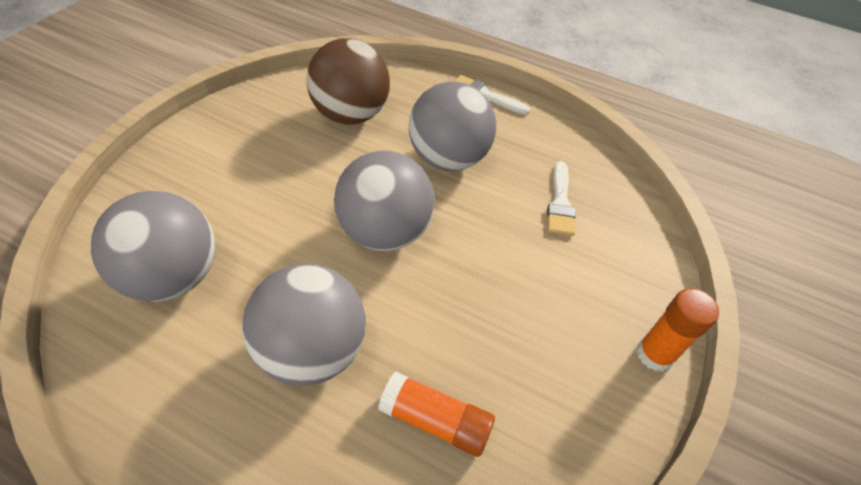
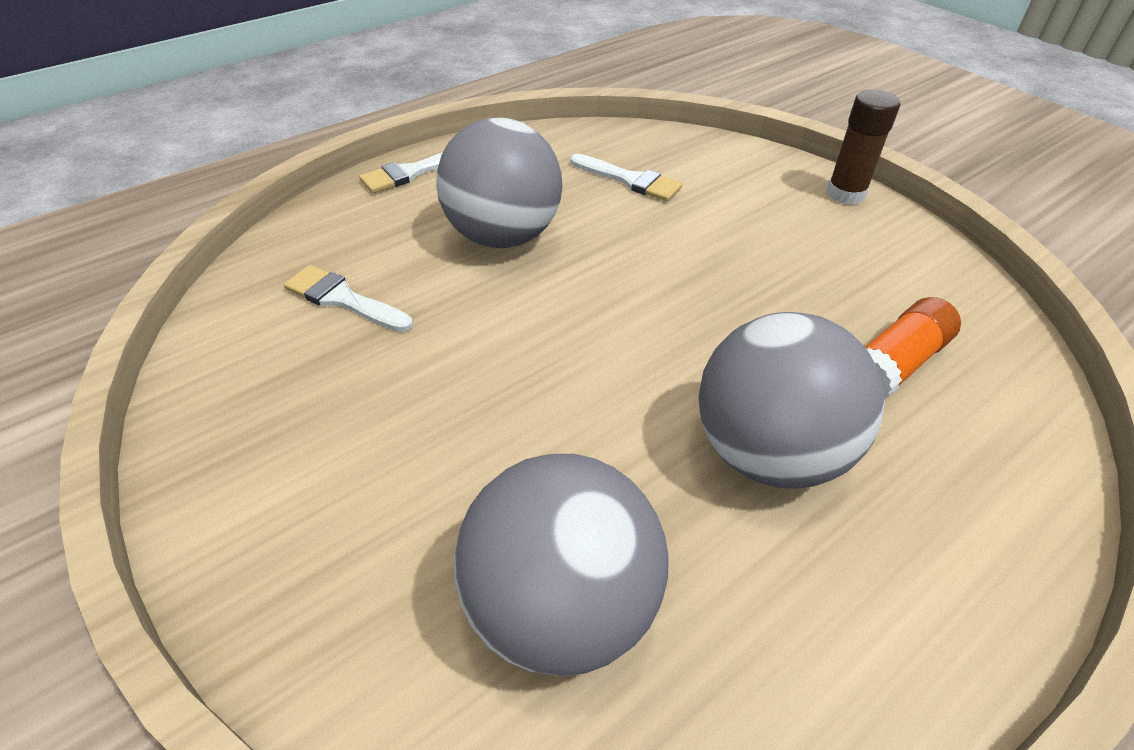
camera: 60 degrees left, 5 degrees down
brown ball [306,38,390,125] -> white brush [284,265,413,332]
grey ball [334,151,435,251] -> none
orange glue stick [636,288,719,372] -> brown glue stick [826,90,900,205]

